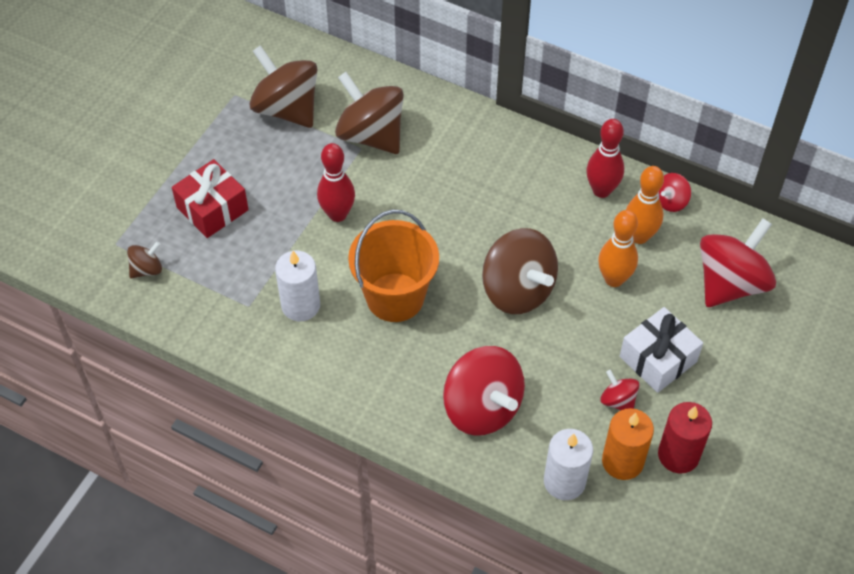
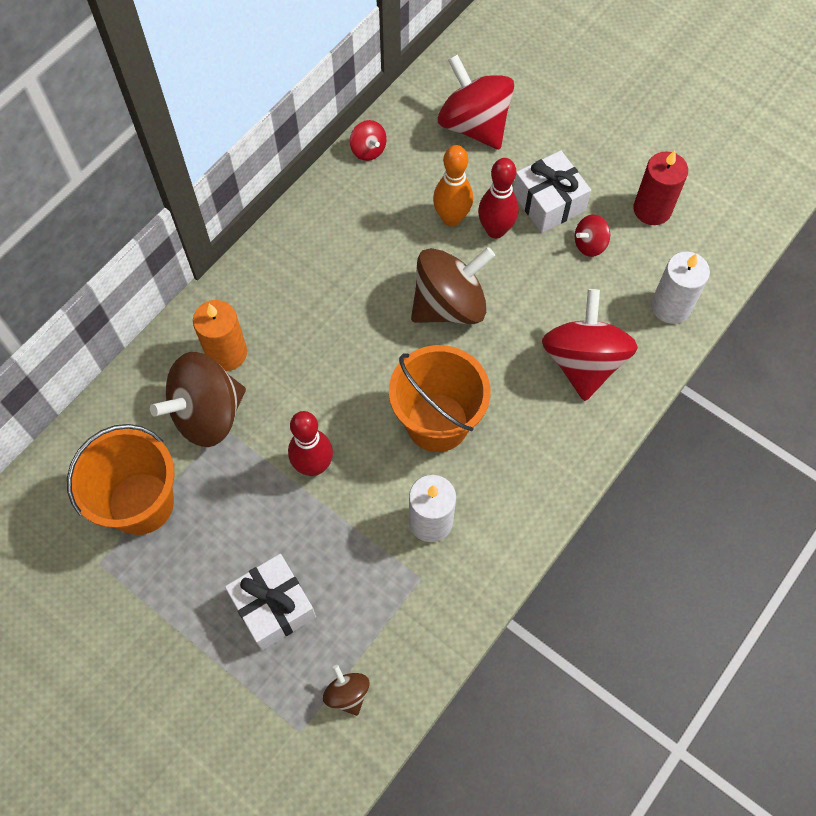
camera: 80 degrees left, 10 degrees up
red gift [172,159,249,238] -> white gift [225,554,316,650]
brown spinning top [249,45,317,128] -> orange bucket [67,424,174,535]
red spinning top [443,346,525,436] -> red spinning top turned 60 degrees counterclockwise [542,289,638,401]
red bowling pin [586,119,624,198] -> red bowling pin moved to [478,158,519,238]
orange candle [602,408,654,480] -> orange candle moved to [193,300,247,371]
orange bowling pin [626,166,664,244] -> none

